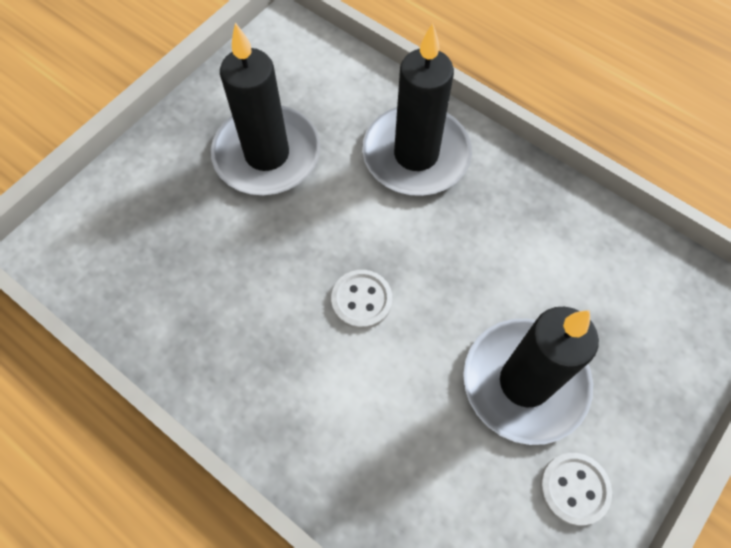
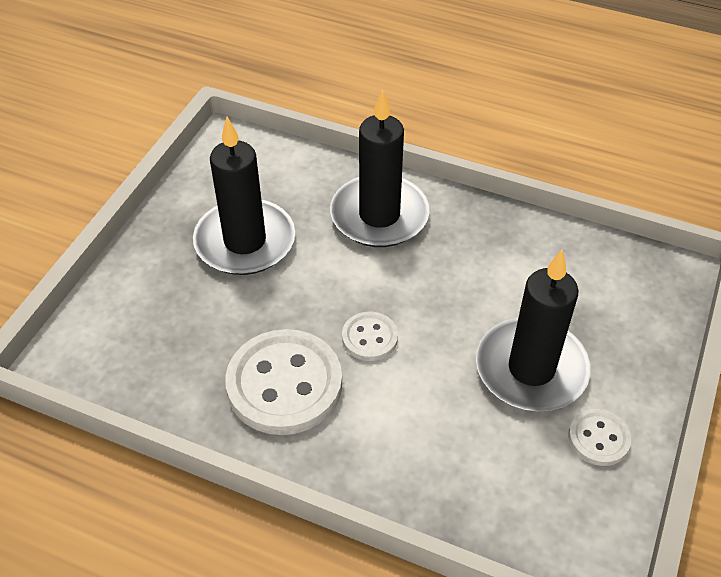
camera: 15 degrees left, 15 degrees down
none -> white button [225,329,342,435]

